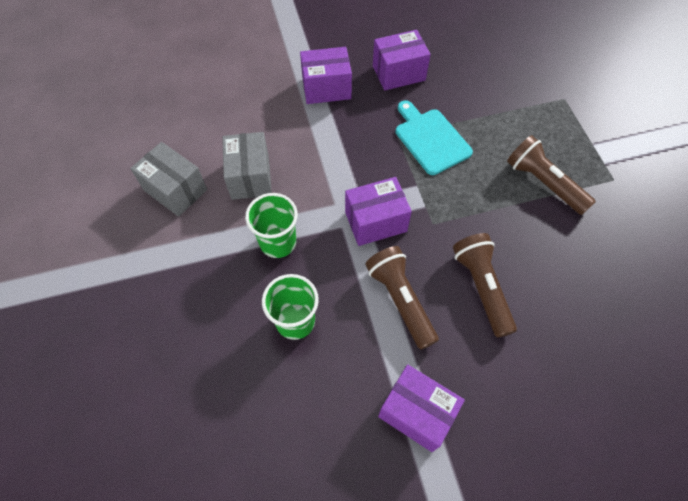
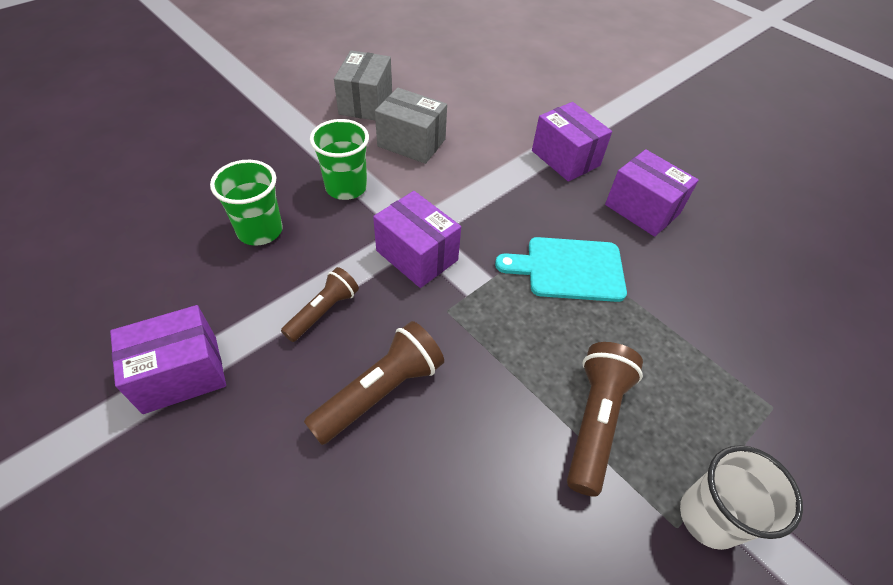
camera: 60 degrees right, 10 degrees down
grey box [222,132,272,200] -> grey box turned 60 degrees clockwise [375,88,447,164]
brown flashlight [365,246,439,350] -> brown flashlight [281,267,359,342], size x0.65
purple box [378,364,465,452] -> purple box turned 60 degrees clockwise [110,305,226,414]
turquoise cutting board [396,100,473,175] -> turquoise cutting board turned 120 degrees counterclockwise [495,237,627,302]
none -> white cup [680,445,803,550]

